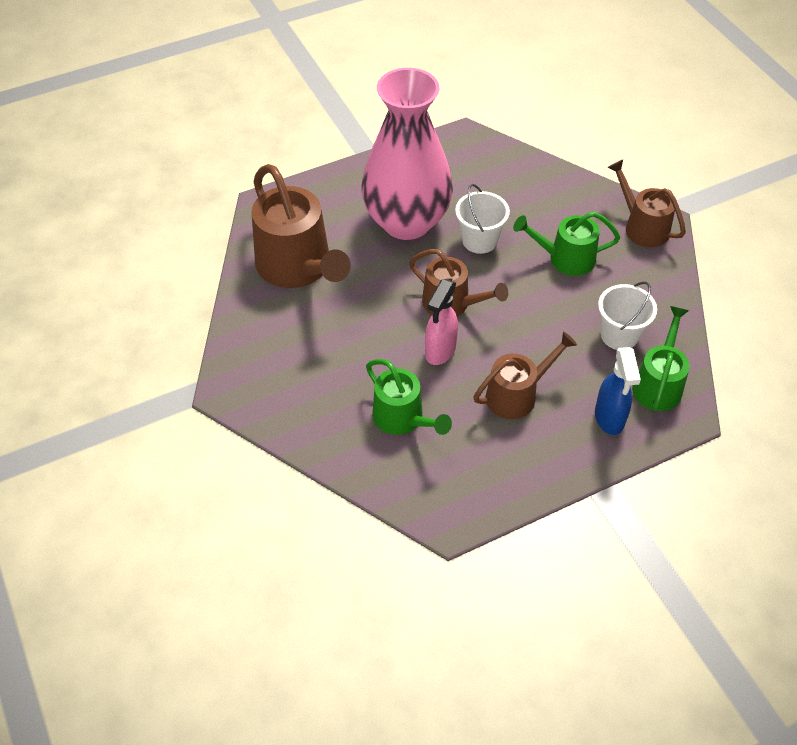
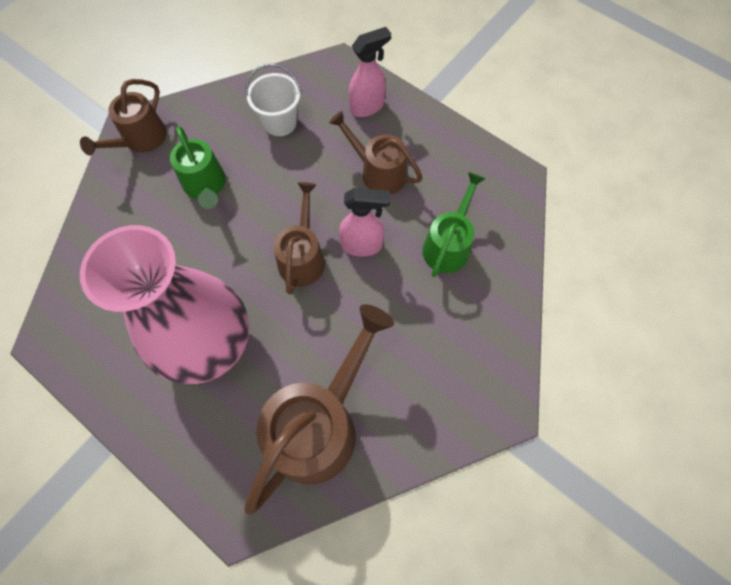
camera: 115 degrees left, 15 degrees up
white bucket [455,184,510,254] -> none
blue spray bottle [595,347,641,435] -> pink spray bottle [349,27,391,117]
green watering can [632,306,690,411] -> none

